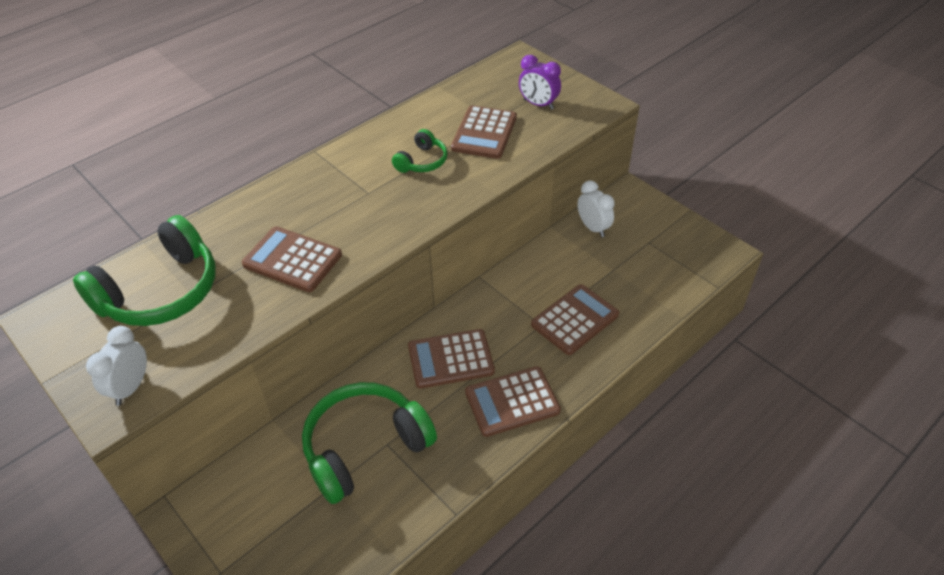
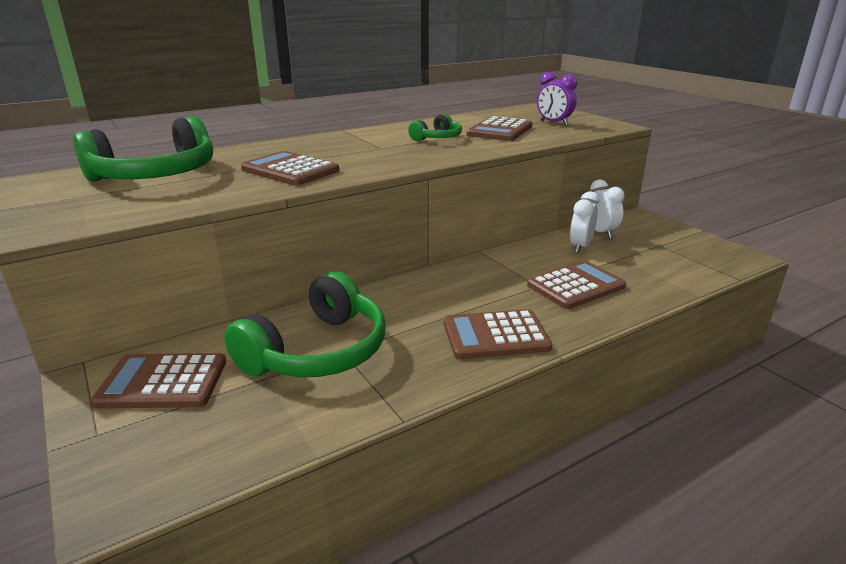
camera: 10 degrees right, 20 degrees down
white clock [86,326,147,406] -> white clock moved to [570,191,600,253]
green headphones [302,382,437,504] -> green headphones turned 150 degrees clockwise [224,271,386,377]
brown calculator [408,329,495,389] -> brown calculator moved to [91,353,226,409]

